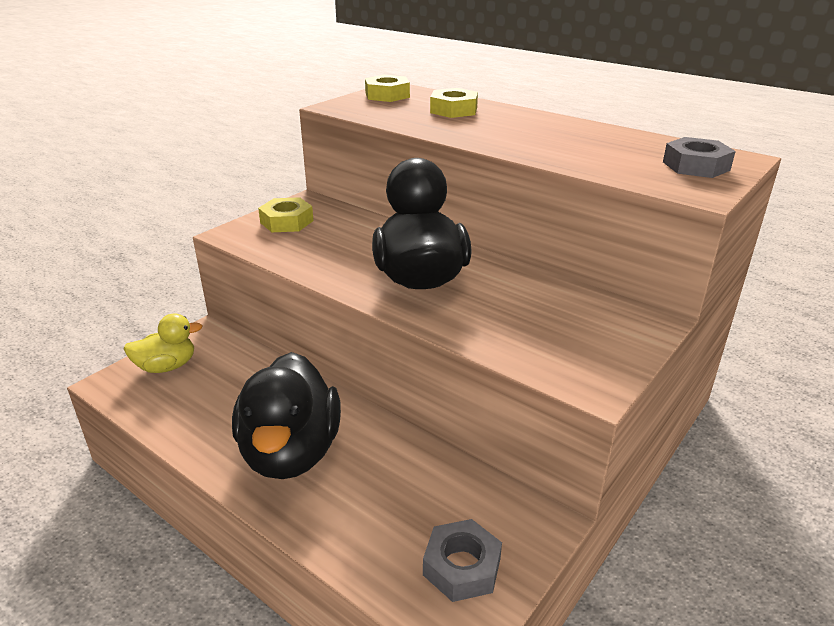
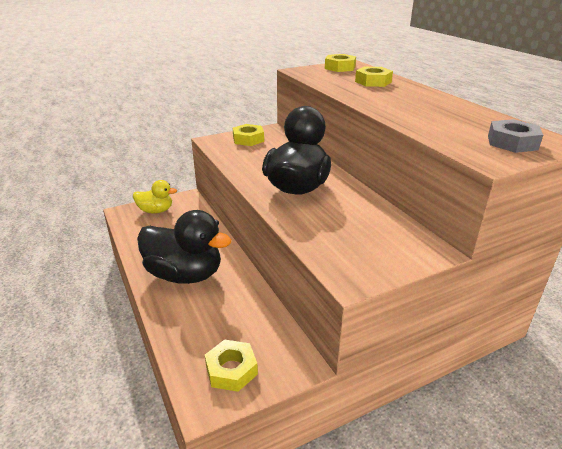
camera: 25 degrees right, 0 degrees up
black duck [232,352,341,479] -> black duck turned 90 degrees counterclockwise [137,210,232,284]
grey nut [423,519,502,602] -> yellow nut [205,339,258,392]

